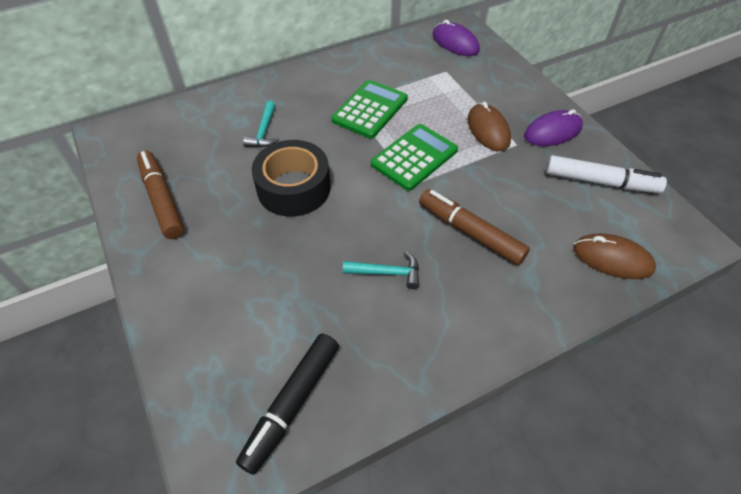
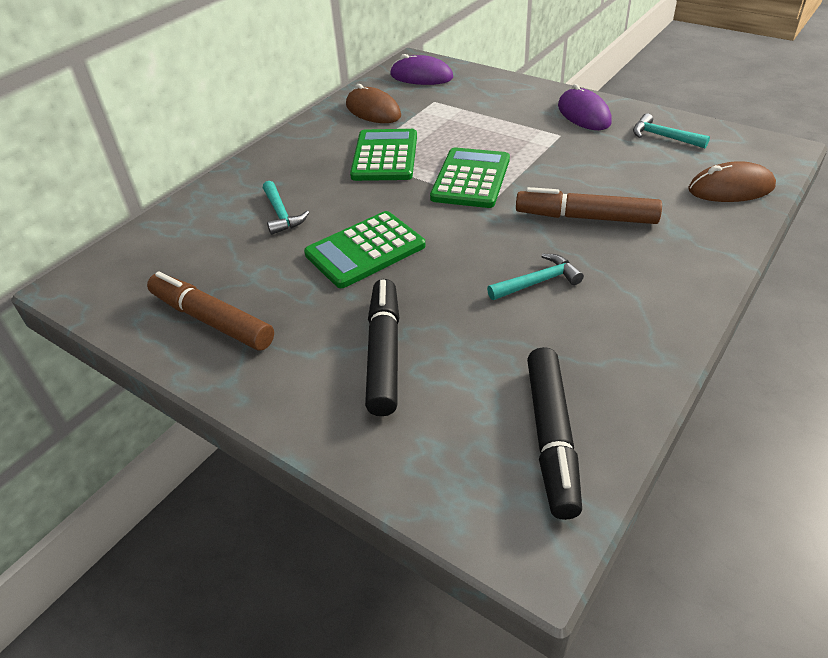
camera: 25 degrees left, 10 degrees down
black tape [252,140,331,217] -> green calculator [304,211,426,288]
brown mouse [468,102,511,152] -> brown mouse moved to [346,84,401,123]
purple mouse [524,110,583,146] -> purple mouse turned 60 degrees counterclockwise [558,84,612,130]
white marker [546,155,667,193] -> turquoise hammer [633,113,710,148]
none -> black marker [365,279,399,416]

